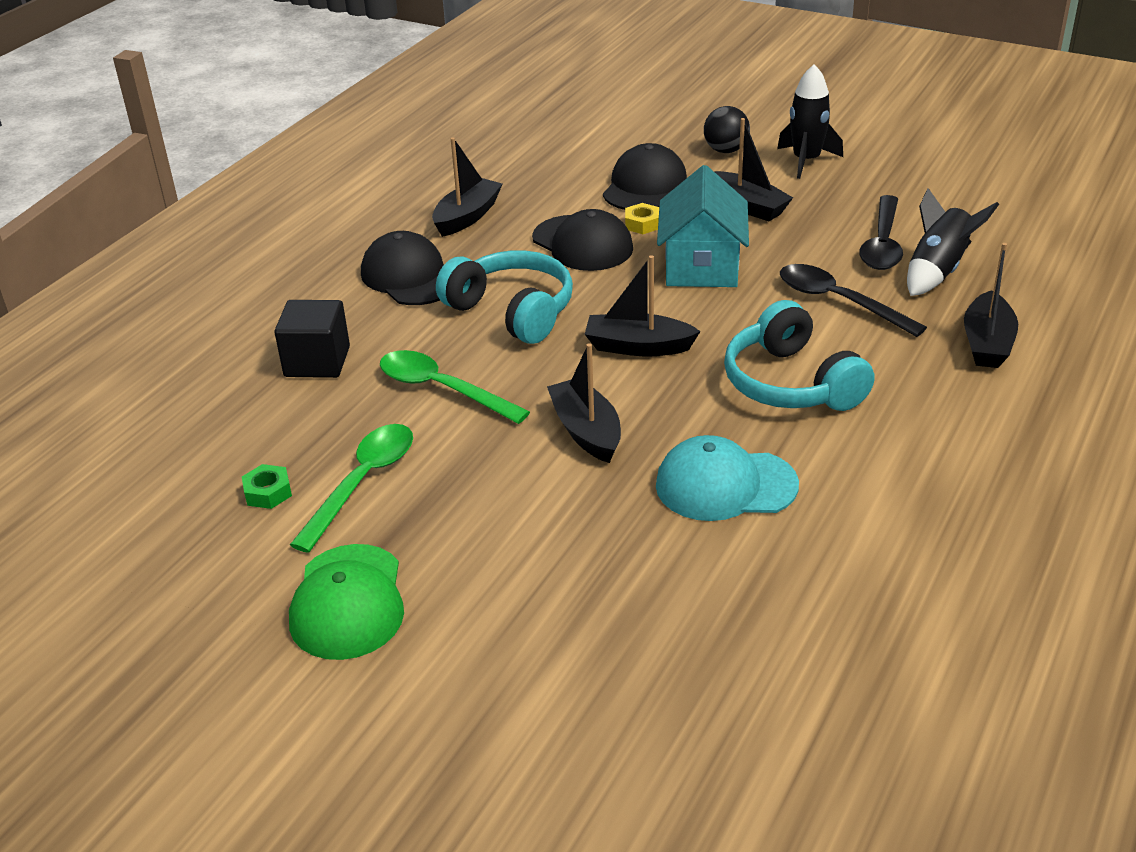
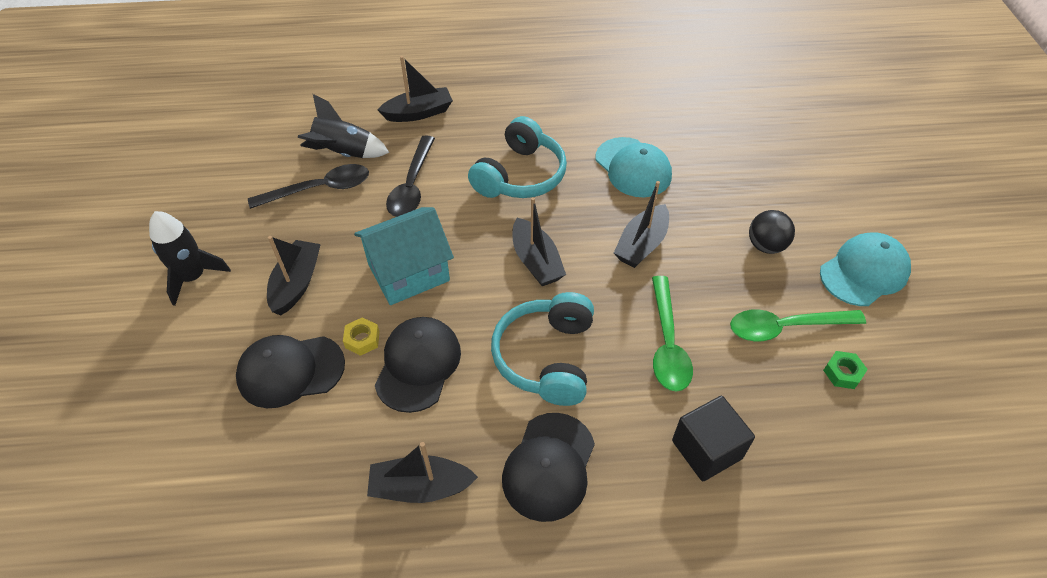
camera: 125 degrees left, 15 degrees up
green cap [289,544,404,660] -> turquoise cap [820,232,911,306]
black ball [704,106,750,153] -> black ball moved to [749,210,795,254]

